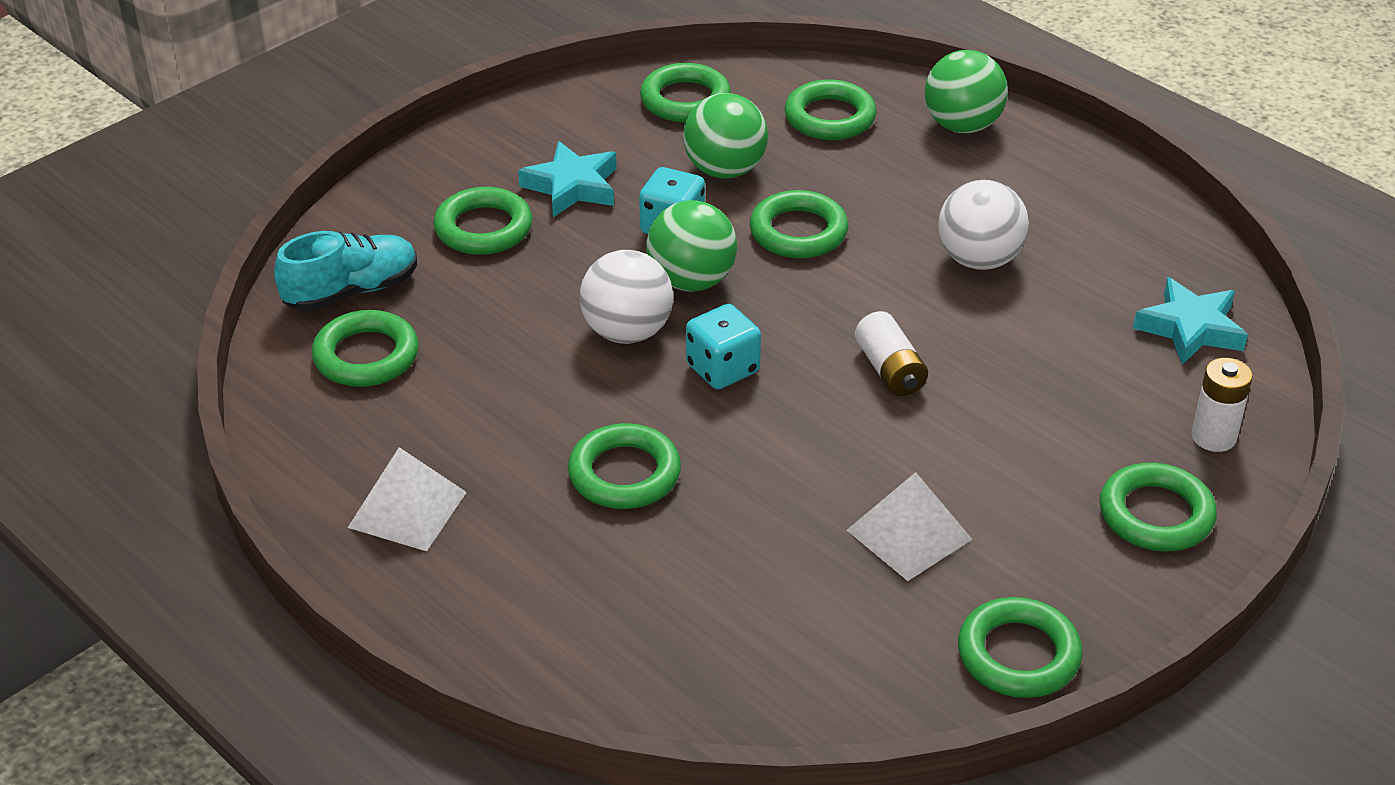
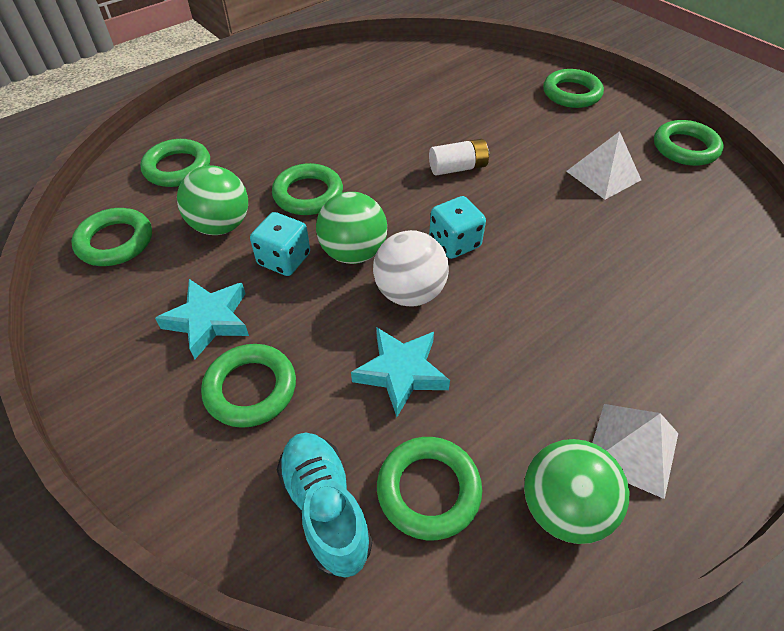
camera: 85 degrees left, 10 degrees up
green ring [568,423,681,509] -> none
green ball [925,50,1008,133] -> green ball moved to [524,439,629,544]
white ball [938,180,1029,270] -> none
turquoise star [1133,277,1248,365] -> turquoise star moved to [351,327,450,417]
white battery [1191,358,1253,452] -> none

